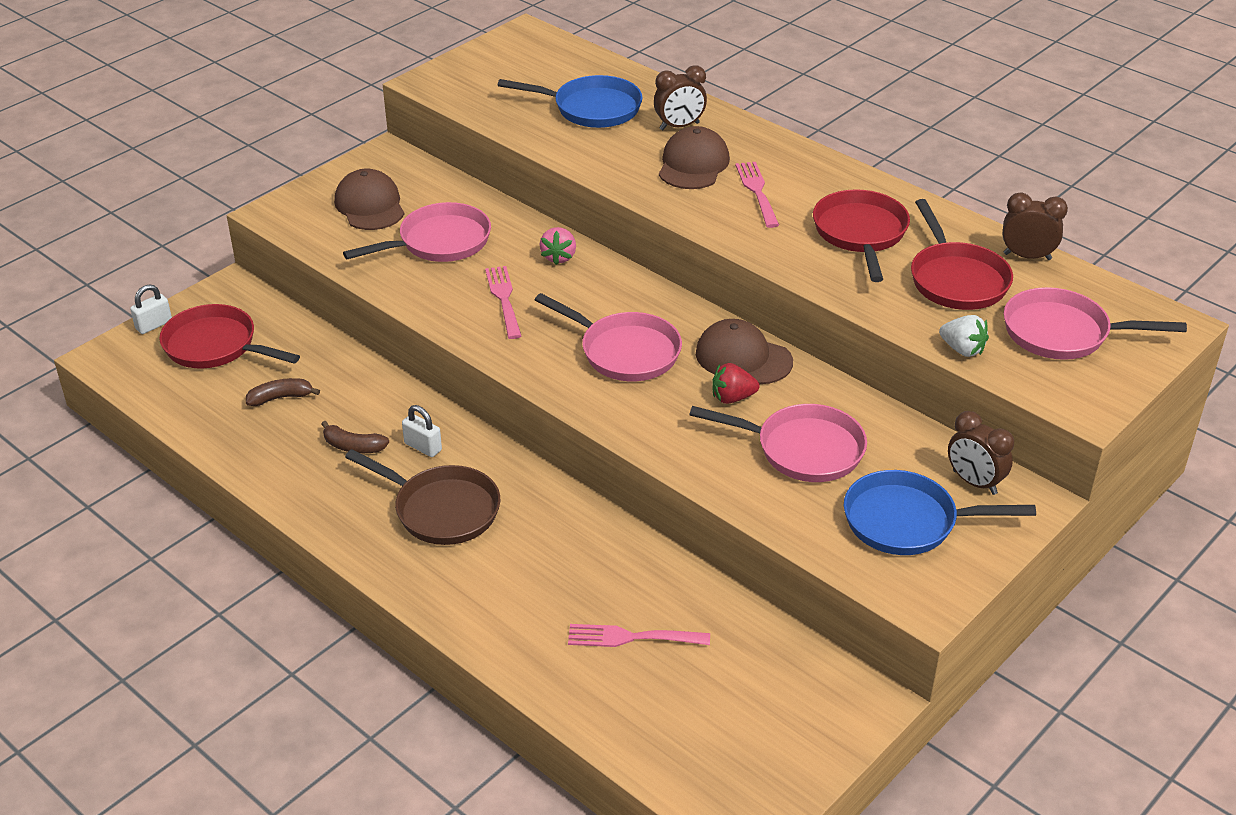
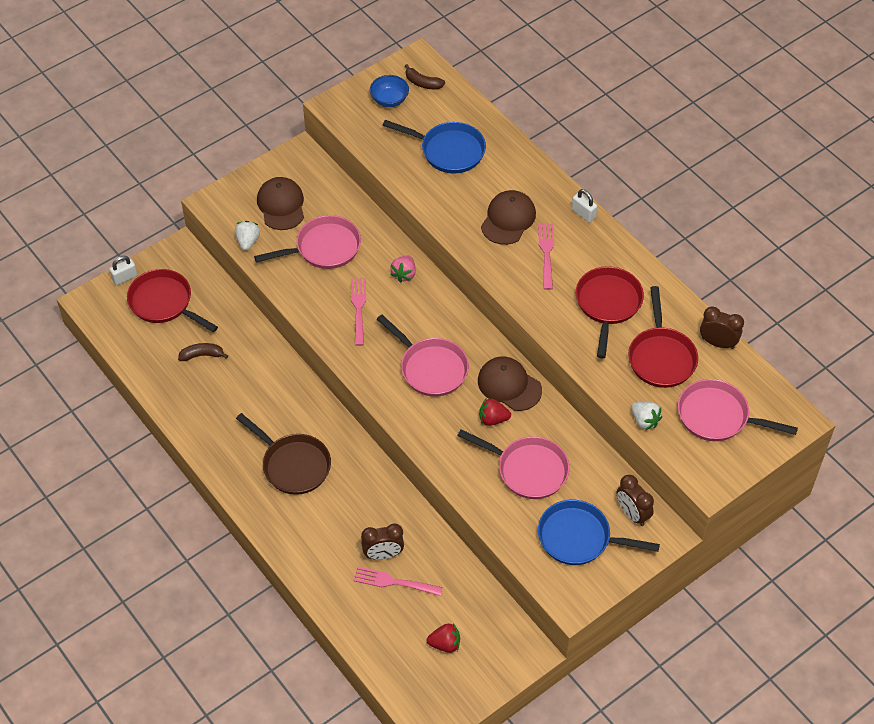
camera: 10 degrees right, 15 degrees up
brown banana [321,421,389,453] -> brown banana moved to [405,64,445,89]
white padlock [402,405,442,457] -> white padlock moved to [572,189,597,222]
brown clock [654,65,707,130] -> brown clock moved to [361,524,404,560]
none -> white strawberry [235,221,260,251]
none -> blue bowl [370,75,409,107]
none -> red strawberry [427,623,460,653]

